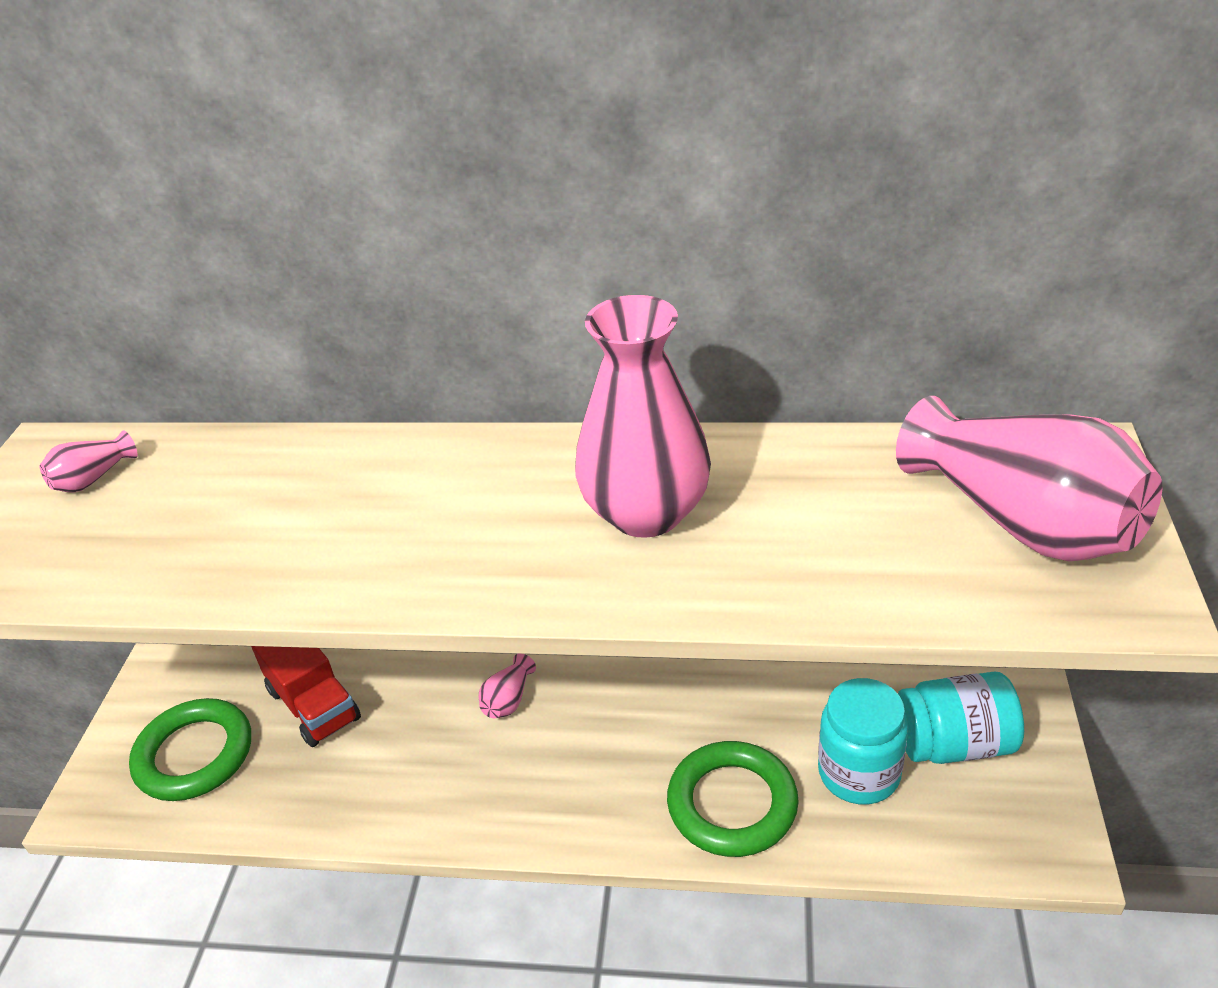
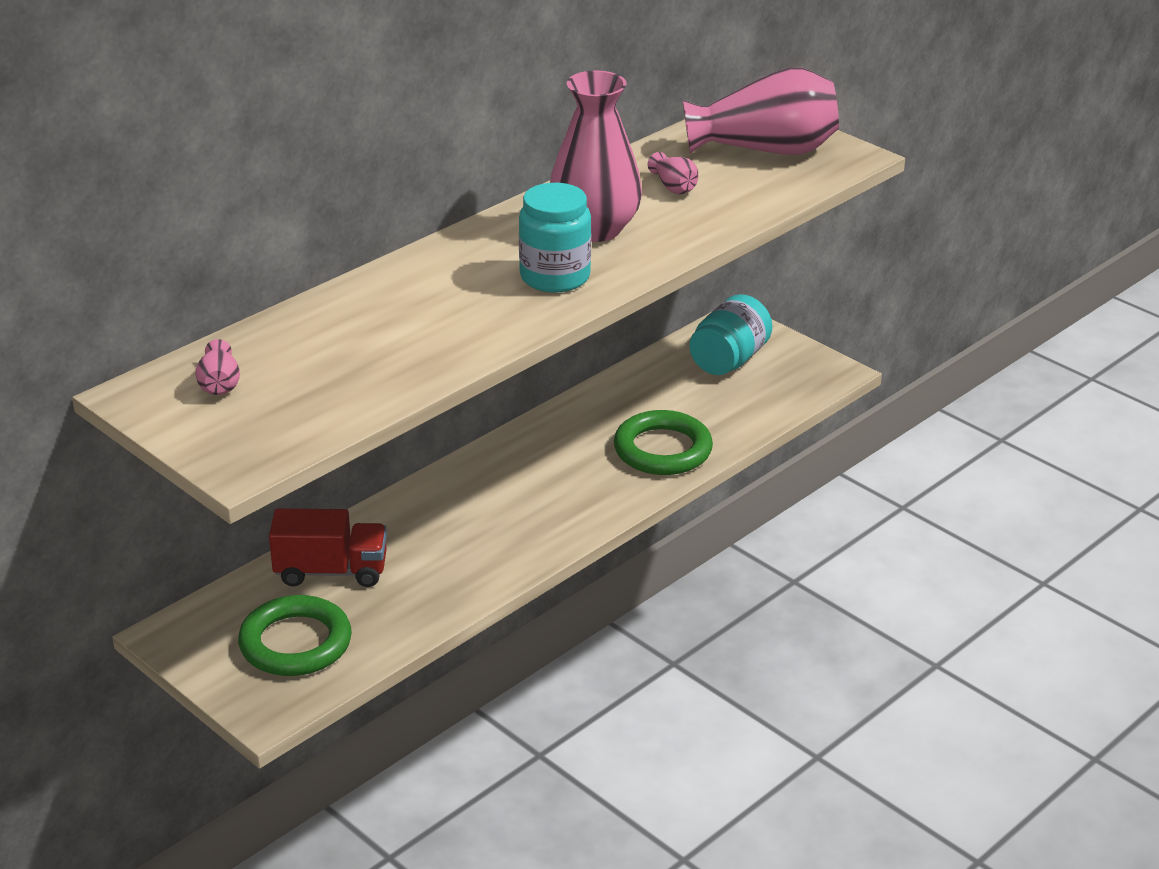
camera: 55 degrees left, 5 degrees down
pink vase [479,654,536,718] -> pink vase moved to [648,152,698,194]
turquoise jar [818,678,908,805] -> turquoise jar moved to [519,183,591,293]

